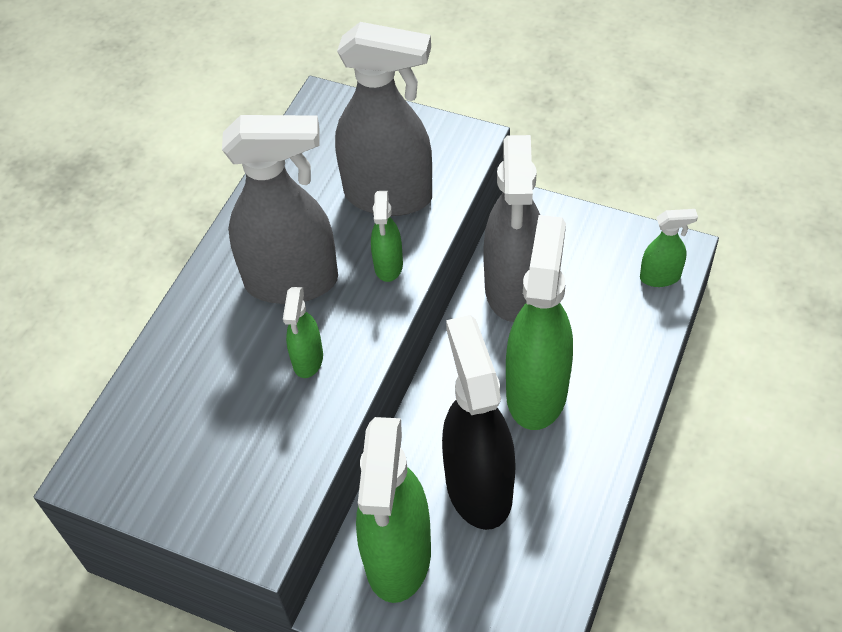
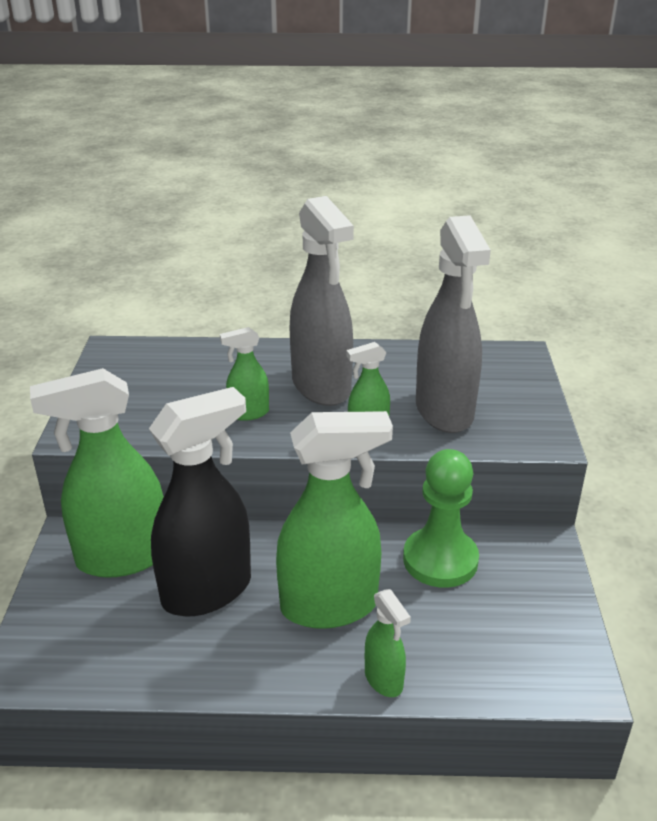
camera: 65 degrees right, 20 degrees down
grey spray bottle [483,135,540,322] -> green pawn [403,449,479,588]
green spray bottle [640,209,698,287] -> green spray bottle moved to [365,589,411,697]

